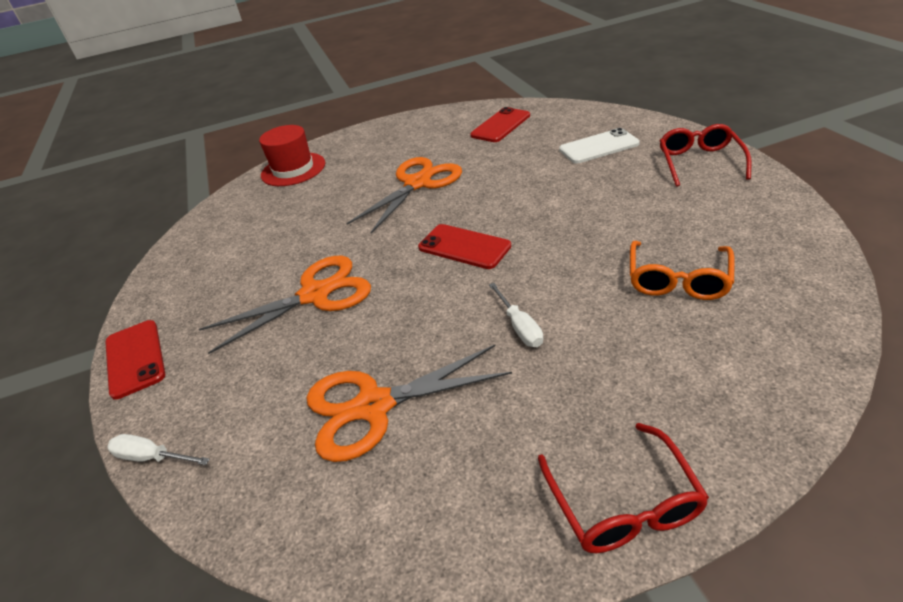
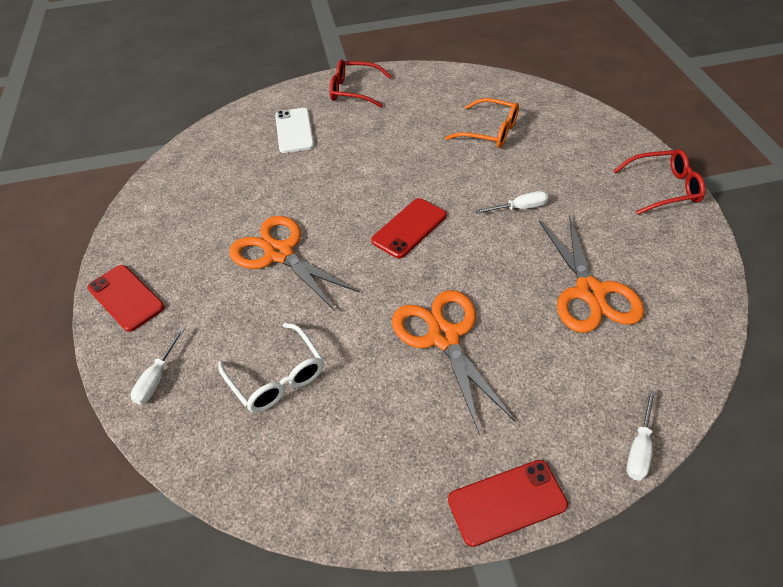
camera: 85 degrees left, 10 degrees up
red hat [259,125,325,186] -> white screwdriver [131,327,185,405]
red phone [470,107,530,142] -> red phone moved to [87,265,165,332]
none -> white glasses [218,323,324,413]

